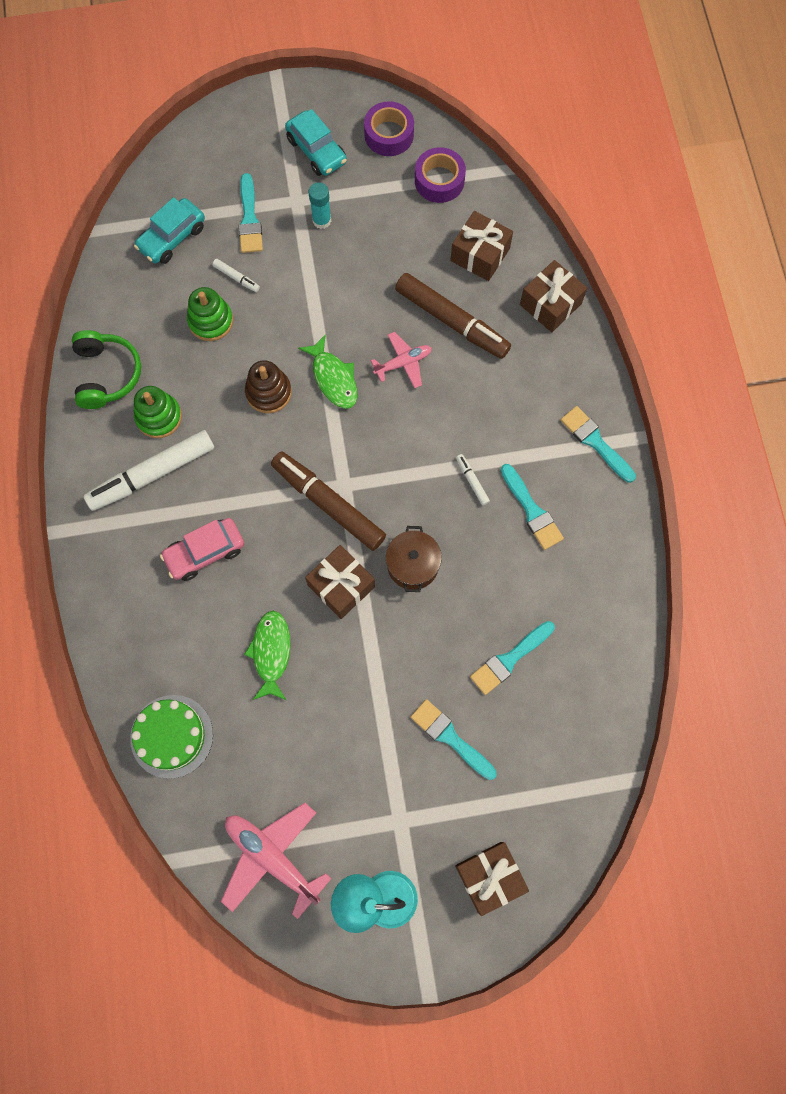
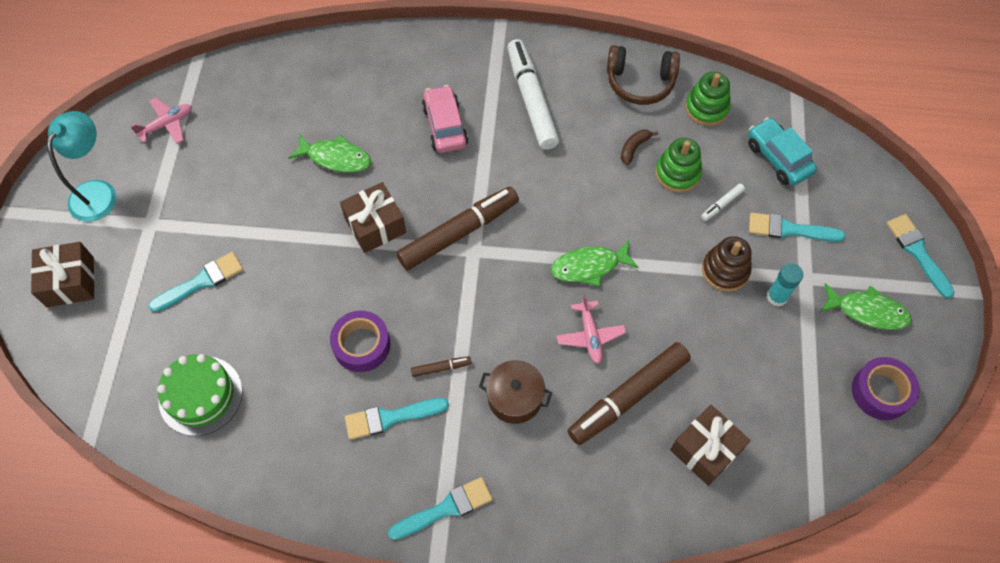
camera: 105 degrees right, 10 degrees down
green headphones [72,330,141,409] -> brown headphones [607,45,680,105]
green cake [130,695,213,779] -> green cake moved to [157,354,243,436]
green stacking toy [134,386,182,438] -> green stacking toy moved to [685,72,731,126]
pink plane [221,803,332,919] -> pink plane [131,97,192,144], size x0.59
brown stacking toy [245,360,292,413] -> brown stacking toy moved to [702,236,752,292]
turquoise car [285,109,347,176] -> green fish [820,283,912,330]
brown pot [386,526,442,592] -> brown pot moved to [479,360,552,424]
purple tape [415,147,466,203] -> purple tape moved to [330,311,390,372]
white marker [456,454,490,505] -> brown marker [411,356,471,377]
turquoise brush [470,621,555,695] -> turquoise brush moved to [886,214,954,299]
brown gift [520,260,587,332] -> none
none -> brown banana [621,130,658,165]

